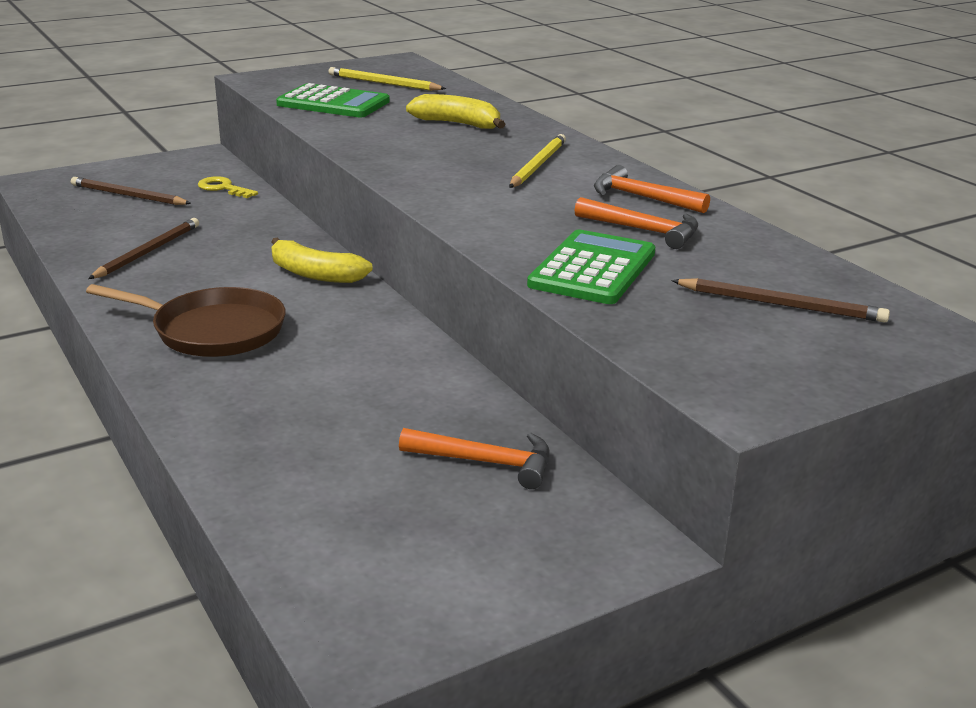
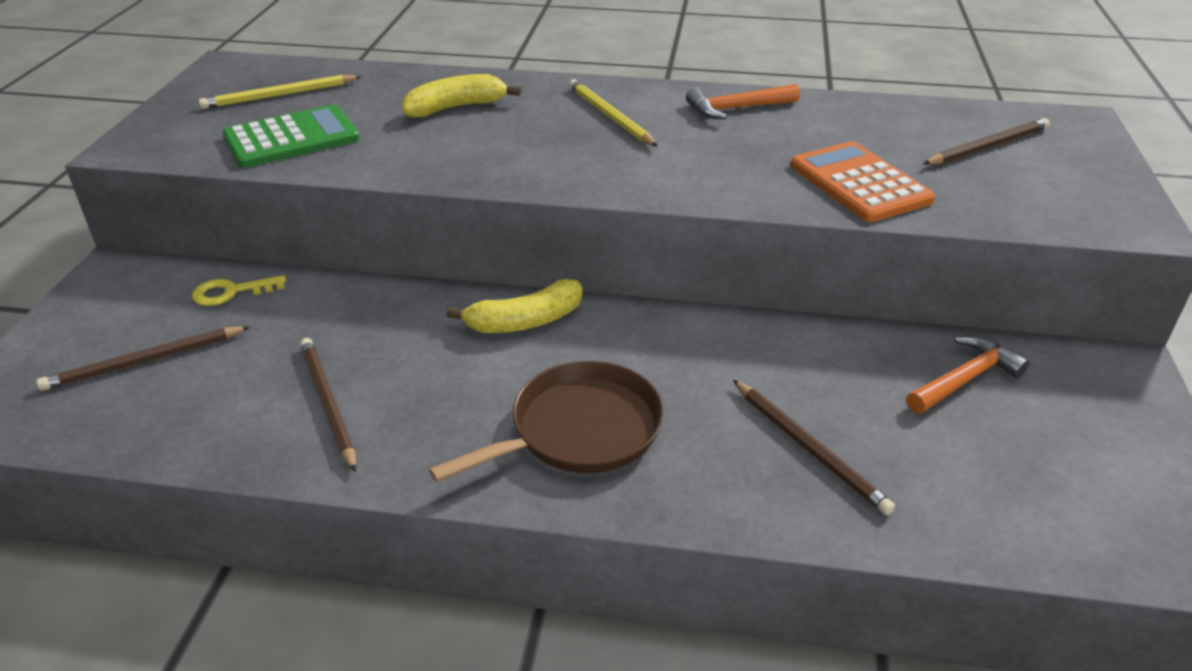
camera: 50 degrees left, 10 degrees up
green calculator [527,230,656,304] -> orange calculator [790,141,935,222]
orange hammer [574,197,698,249] -> none
none -> brown pencil [733,380,895,515]

